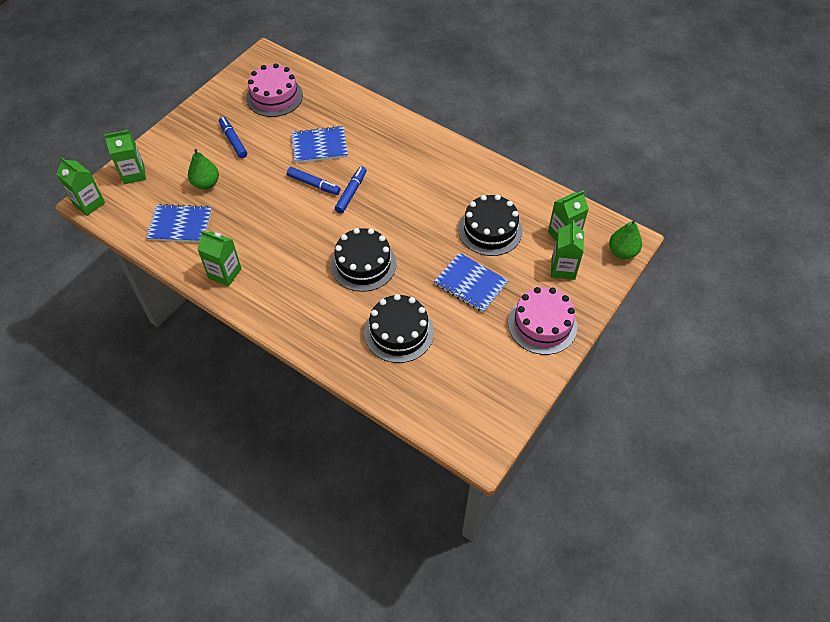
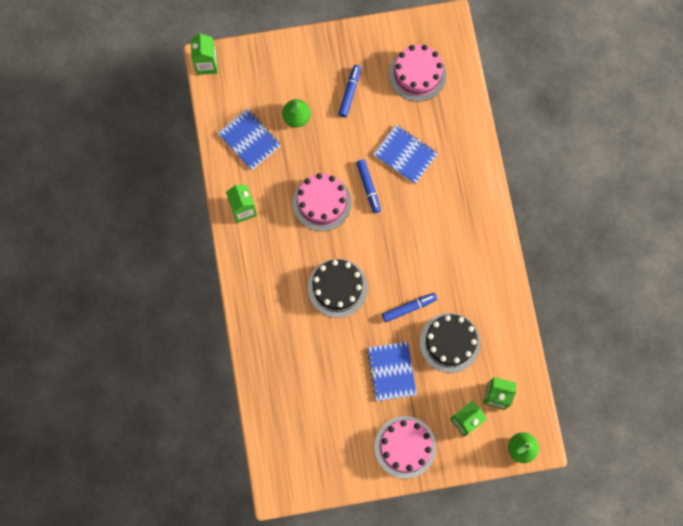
camera: 45 degrees right, 20 degrees up
green carton [104,130,146,184] -> none
blue marker [335,166,366,213] -> blue marker moved to [382,293,437,322]
black cake [364,294,434,363] -> none
none -> pink cake [293,173,352,231]

